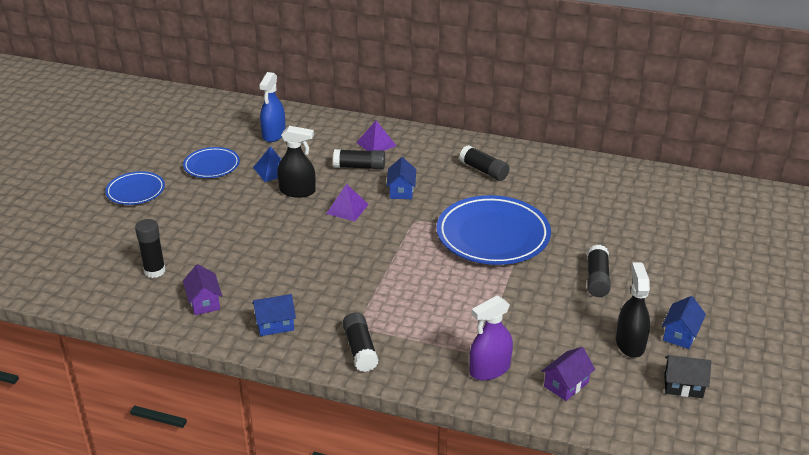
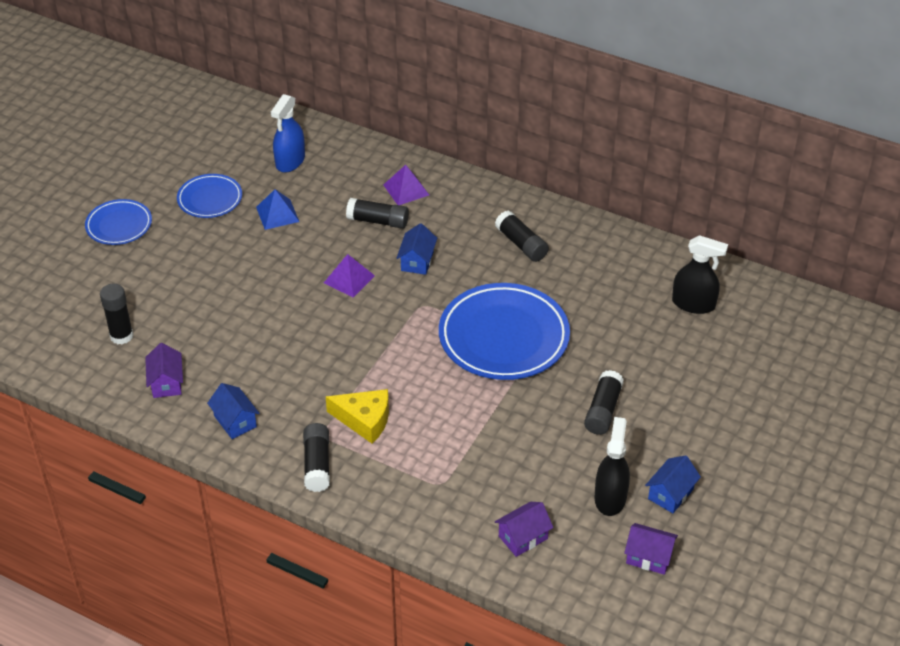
camera: 10 degrees right, 10 degrees up
blue house [252,294,296,336] -> blue house turned 60 degrees clockwise [207,383,260,439]
black spray bottle [277,126,316,198] -> black spray bottle moved to [672,235,728,314]
purple spray bottle [469,296,513,380] -> none
black house [664,355,711,398] -> purple house [624,523,678,575]
none -> yellow cheese [326,389,389,443]

